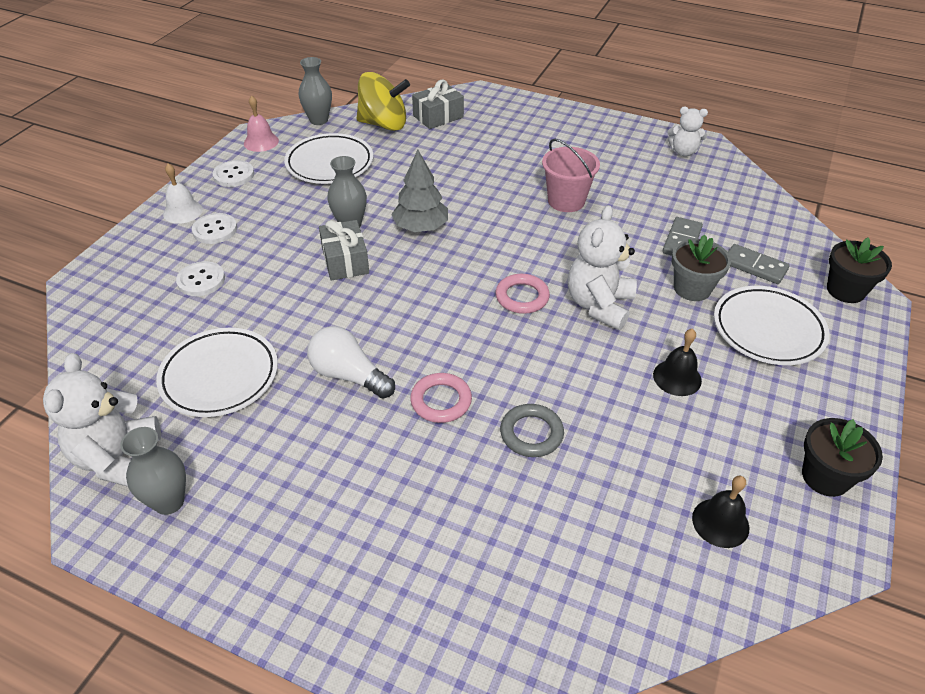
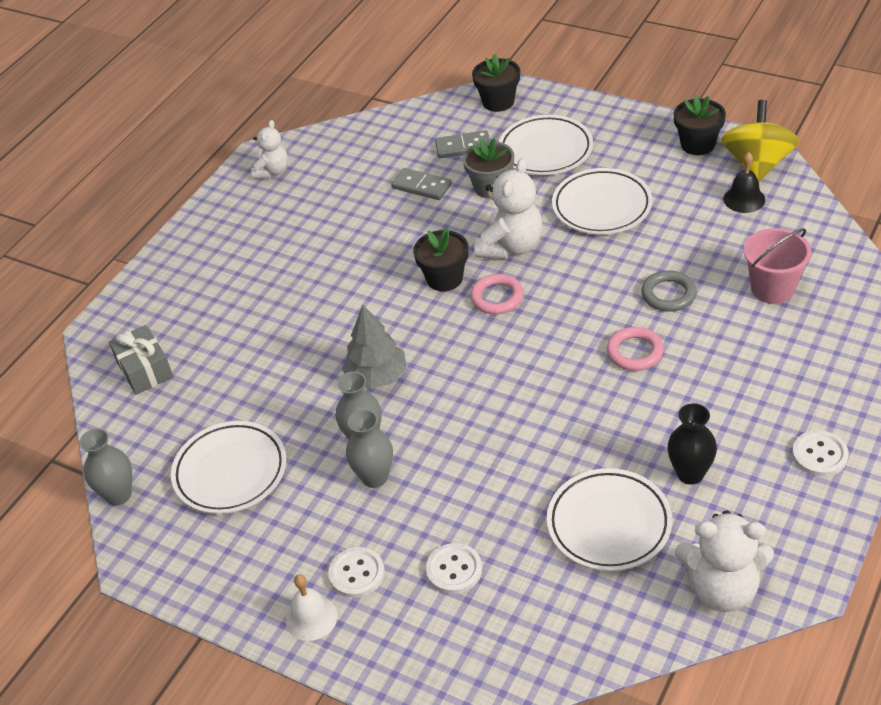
camera: 80 degrees left, 0 degrees up
grey vase [120,427,186,515] -> grey vase moved to [346,409,393,488]
white button [212,160,254,187] -> white button moved to [792,430,848,477]
pink bell [244,95,279,152] -> none
white light bulb [307,326,395,399] -> none
grey gift [319,220,369,281] -> none
yellow spinning top [357,72,410,131] -> yellow spinning top moved to [721,100,799,182]
pink bucket [542,139,600,212] -> pink bucket moved to [744,228,811,304]
white teddy bear [568,205,637,330] -> white teddy bear turned 90 degrees counterclockwise [474,158,543,259]
black bell [653,328,702,396] -> white plate [552,168,652,234]
grey domino [728,244,790,284] -> grey domino turned 45 degrees clockwise [435,130,490,158]
none -> black flower pot [413,228,469,291]
none -> black vase [667,403,717,485]

